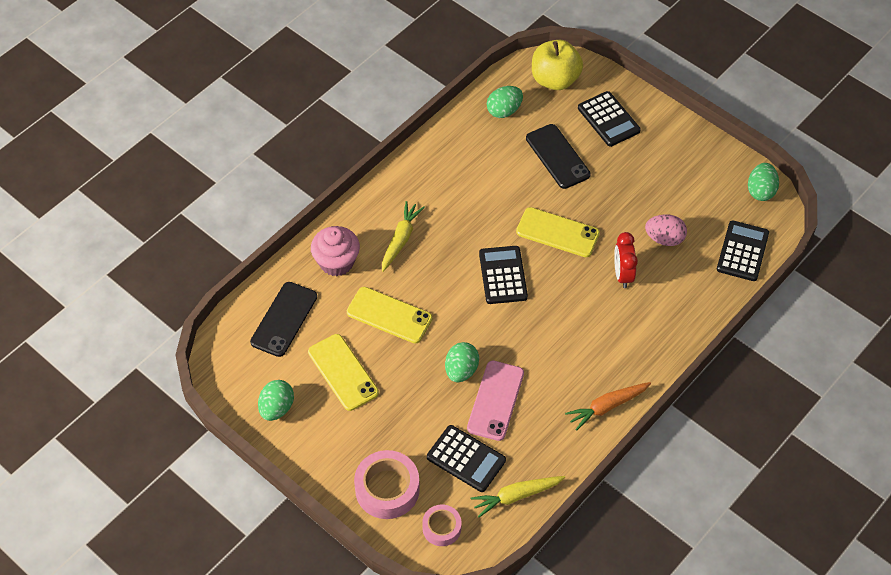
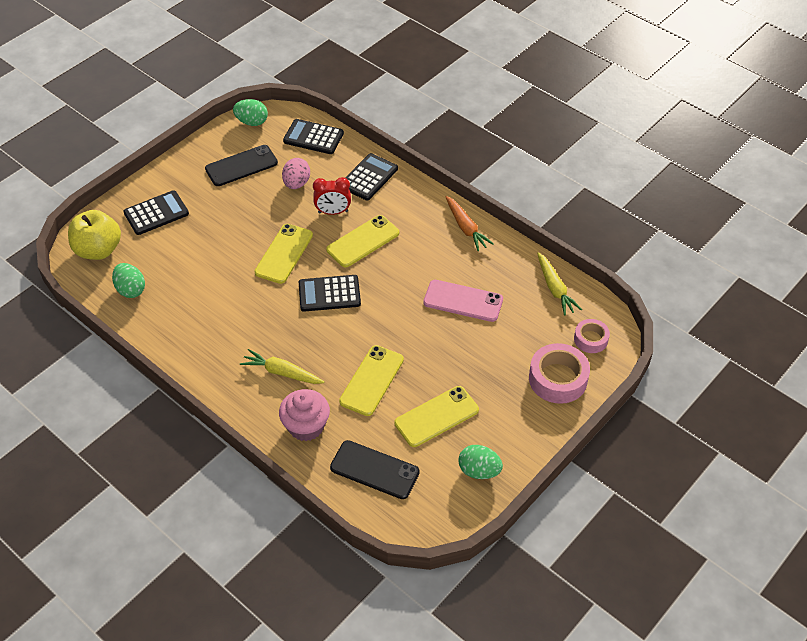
camera: 90 degrees left, 5 degrees down
black calculator [427,425,506,492] -> black calculator moved to [345,153,398,200]
green egg [445,342,479,382] -> none
black phone [526,124,591,189] -> black phone moved to [205,145,278,186]
none -> yellow phone [326,215,399,267]

